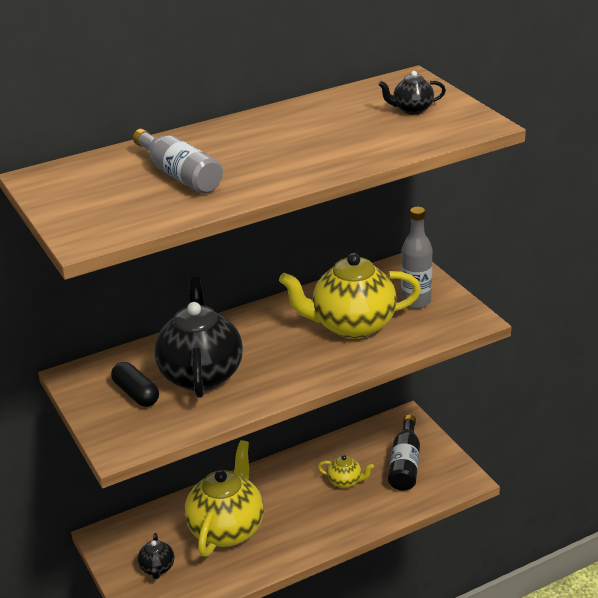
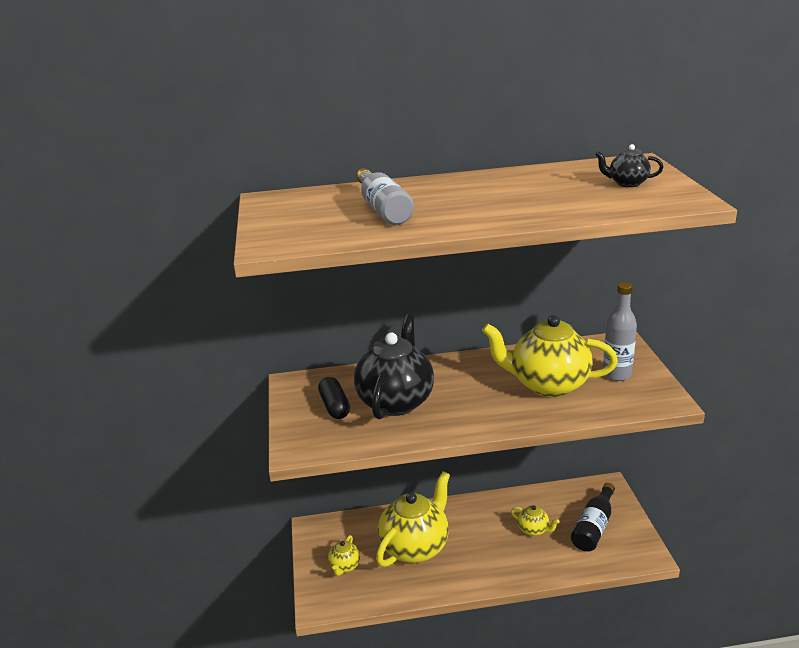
camera: 20 degrees right, 5 degrees down
black teapot [137,533,174,579] -> yellow teapot [328,535,360,576]

